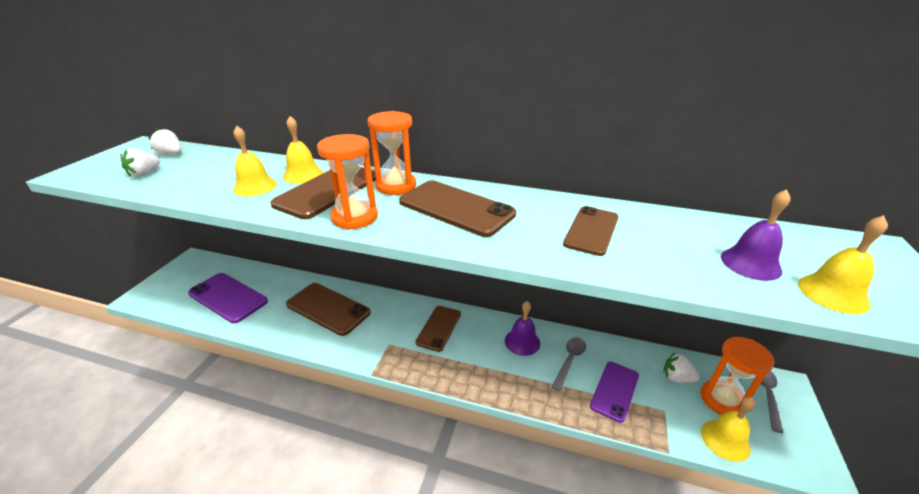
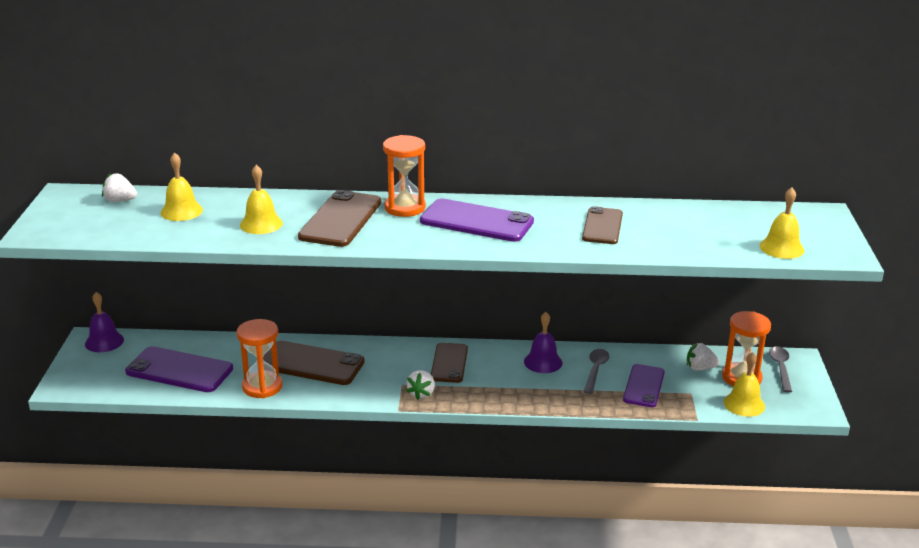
camera: 15 degrees left, 5 degrees down
white strawberry [120,148,160,177] -> white strawberry moved to [406,370,435,400]
yellow bell [283,116,323,184] -> yellow bell moved to [160,152,203,221]
orange hourglass [317,134,378,229] -> orange hourglass moved to [236,319,283,398]
brown phone [399,181,516,237] -> purple phone [420,198,534,242]
purple bell [721,189,791,281] -> purple bell moved to [85,292,124,352]

